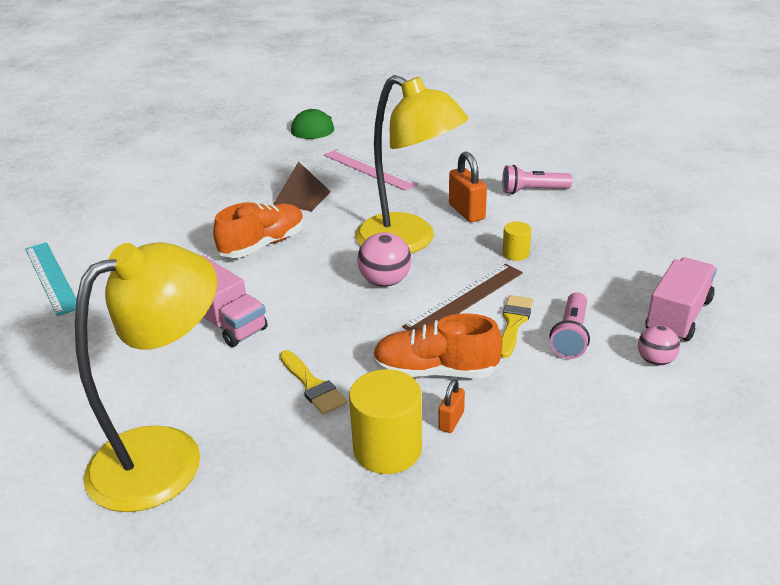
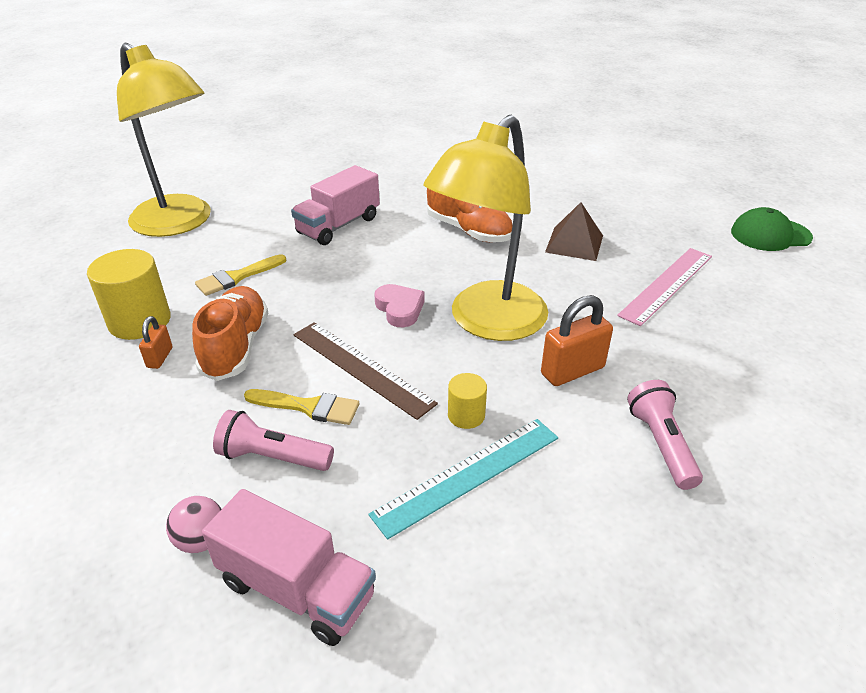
camera: 85 degrees right, 5 degrees up
turquoise ruler [25,242,77,316] -> turquoise ruler moved to [368,419,558,539]
pink ball [357,232,412,287] -> pink heart [374,284,425,327]
orange padlock [438,379,465,433] -> orange padlock turned 75 degrees clockwise [139,316,172,369]

